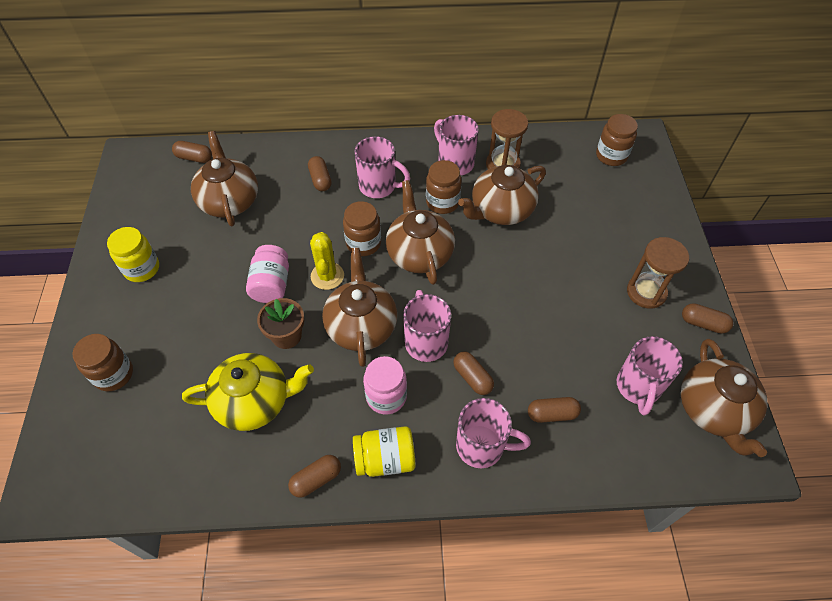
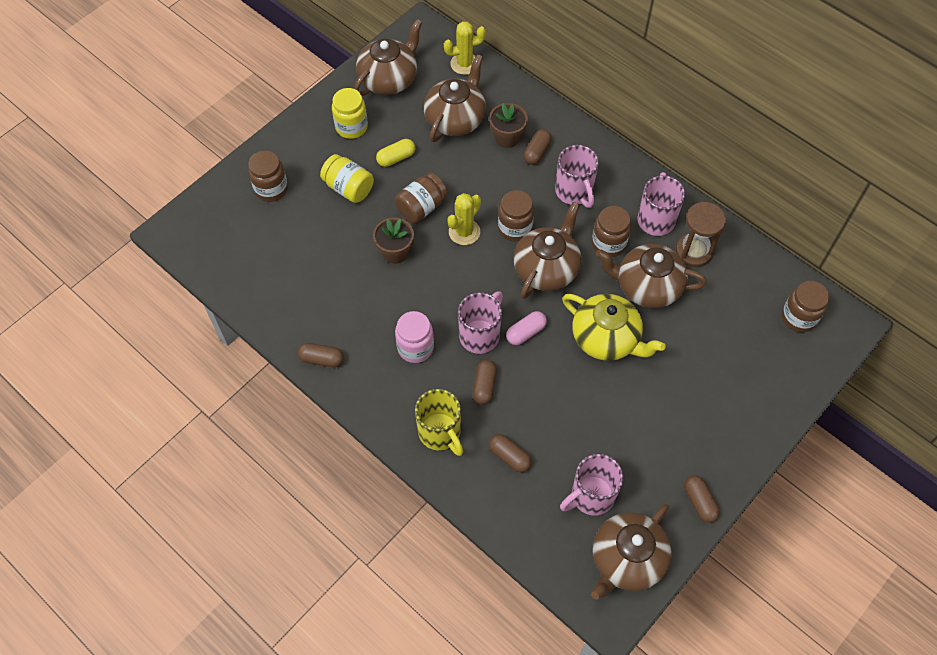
camera: 45 degrees right, 5 degrees up
brown capsule [172,141,212,163] -> yellow cactus [444,21,486,75]
yellow teapot [182,353,314,431] -> yellow teapot moved to [562,294,666,361]
pink jar [246,245,289,303] -> brown jar [394,172,448,223]
brown teapot [322,248,397,367] -> brown teapot moved to [354,19,423,96]
yellow jar [353,426,416,477] -> yellow jar moved to [320,154,374,203]
pink mug [456,398,531,468] -> yellow mug [415,389,463,456]
brown hourglass [627,237,689,309] -> none
none -> yellow capsule [376,139,415,167]
none -> brown flower pot [489,103,528,148]
none -> pink capsule [506,311,547,345]

